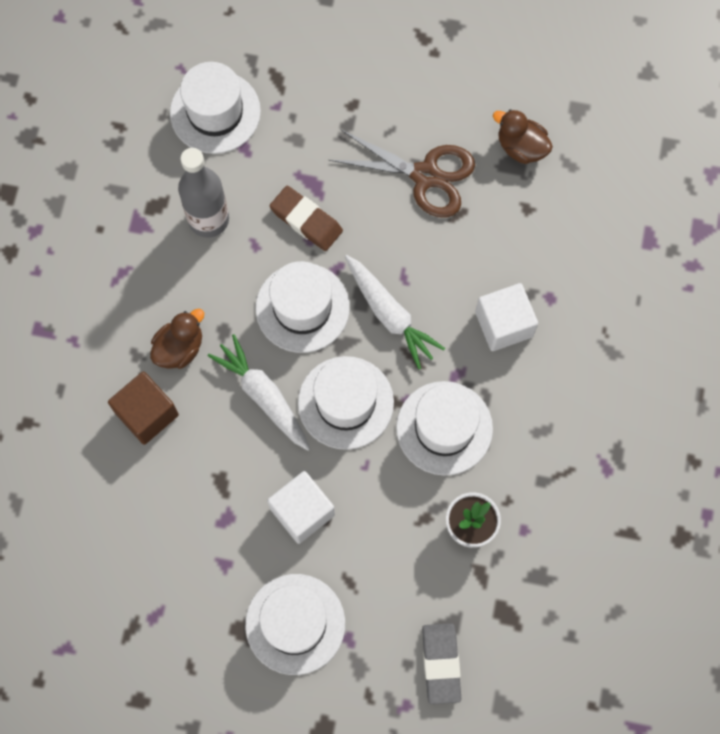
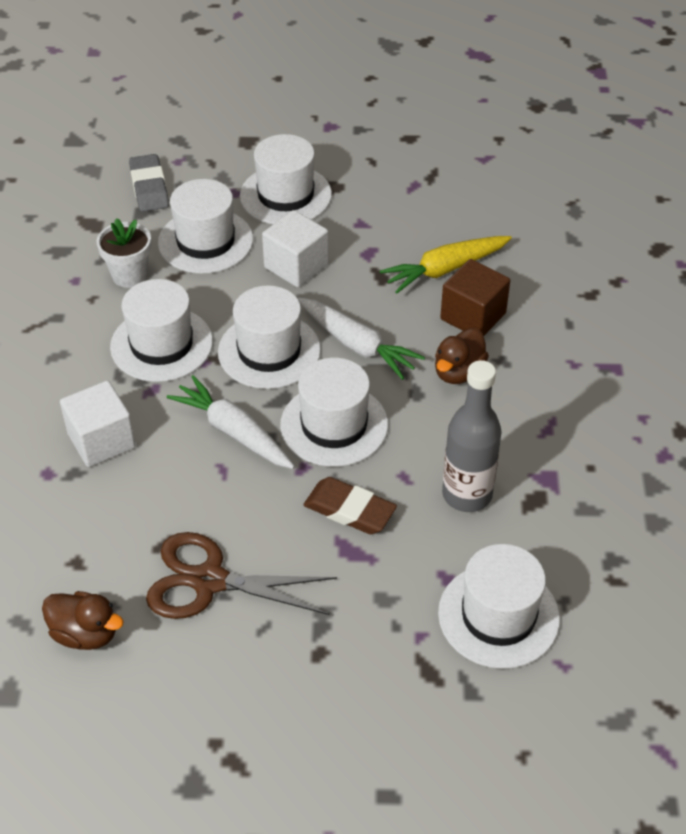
camera: 170 degrees right, 25 degrees down
none -> white hat [158,179,253,274]
none -> yellow carrot [380,236,512,293]

